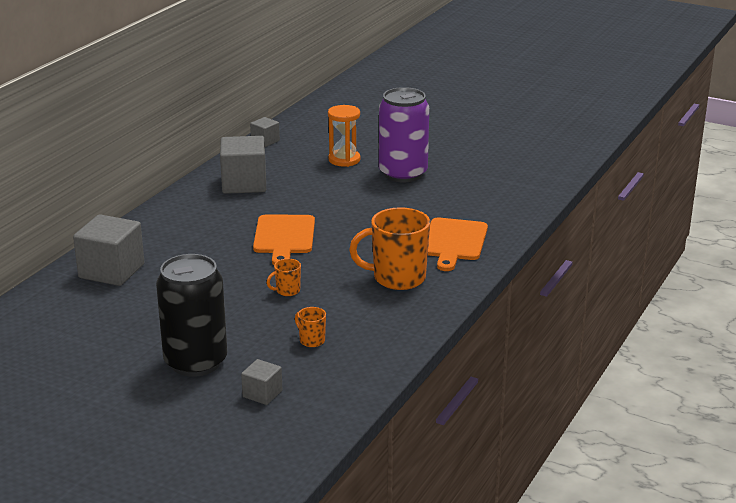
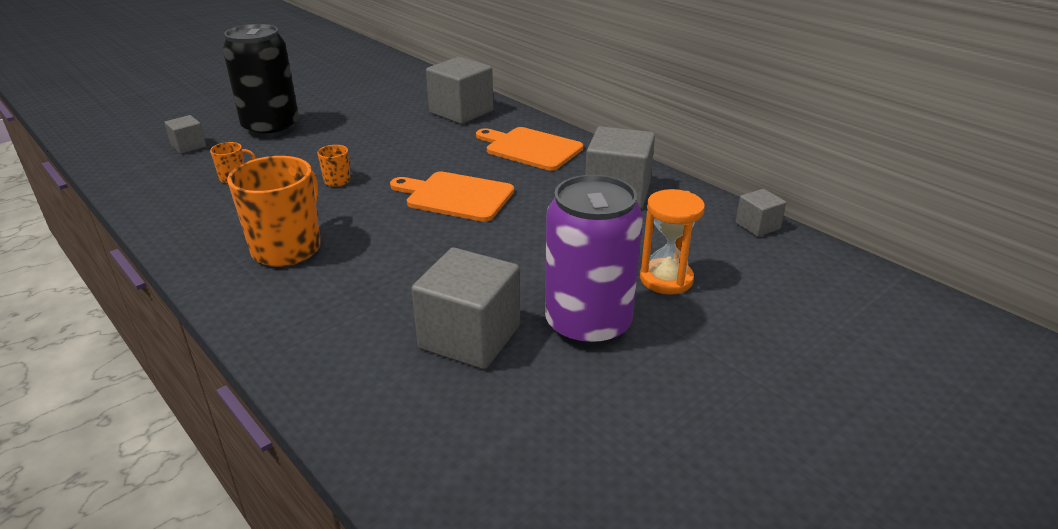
camera: 110 degrees right, 5 degrees up
orange cutting board [428,217,488,271] -> orange cutting board moved to [476,127,583,171]
none -> grey cube [411,247,520,370]

